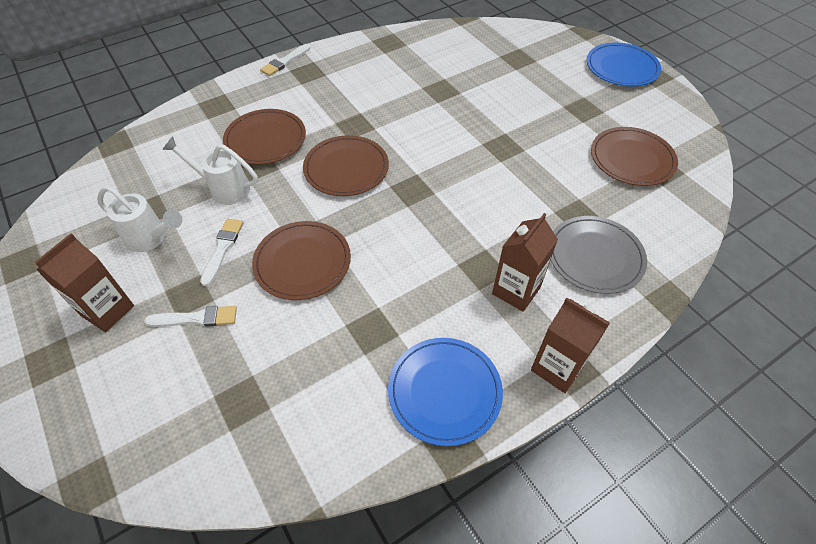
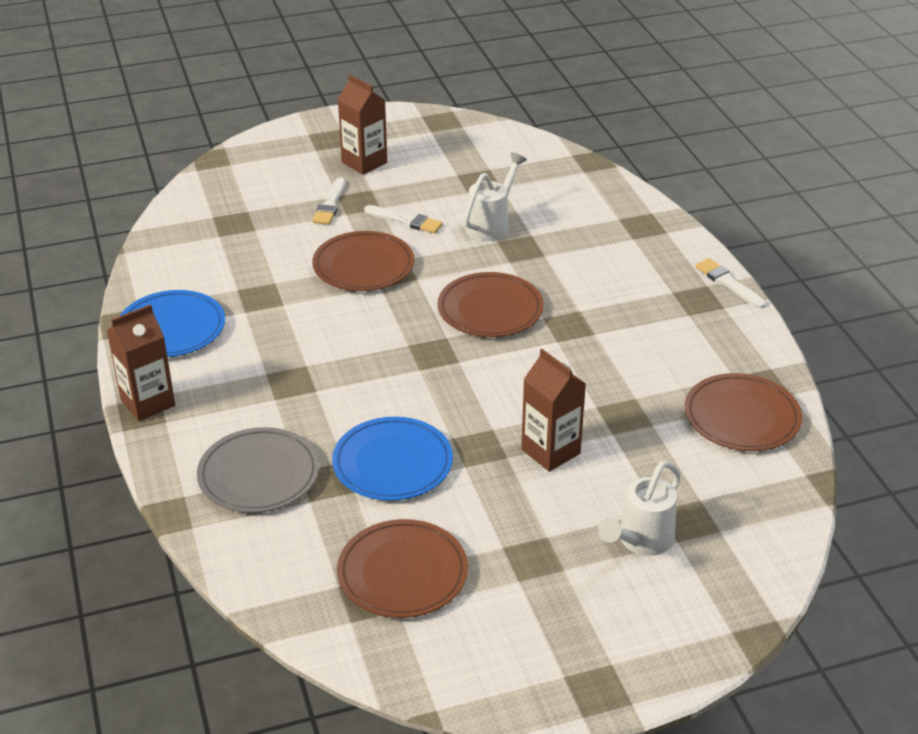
camera: 105 degrees right, 15 degrees down
white watering can [97,186,182,252] -> white watering can moved to [598,461,681,556]
brown plate [223,109,306,165] -> brown plate moved to [685,373,802,451]
brown carton [492,213,558,312] -> brown carton moved to [521,349,586,472]
blue plate [587,43,661,87] -> blue plate moved to [332,417,453,501]

